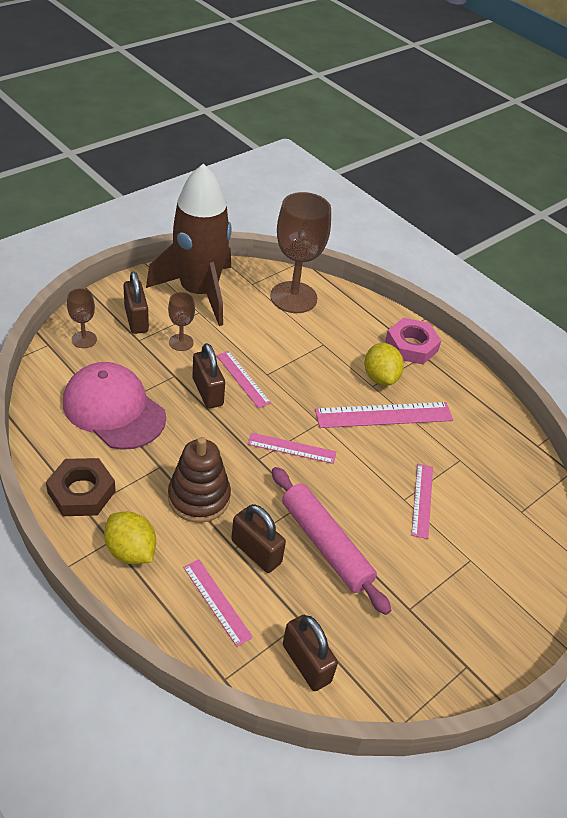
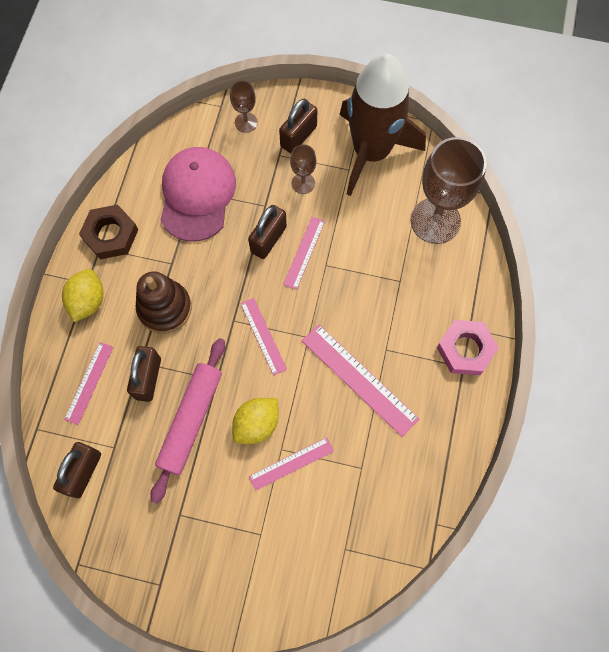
camera: 60 degrees right, 25 degrees up
yellow lemon [365,343,404,385] -> yellow lemon moved to [232,398,279,444]

